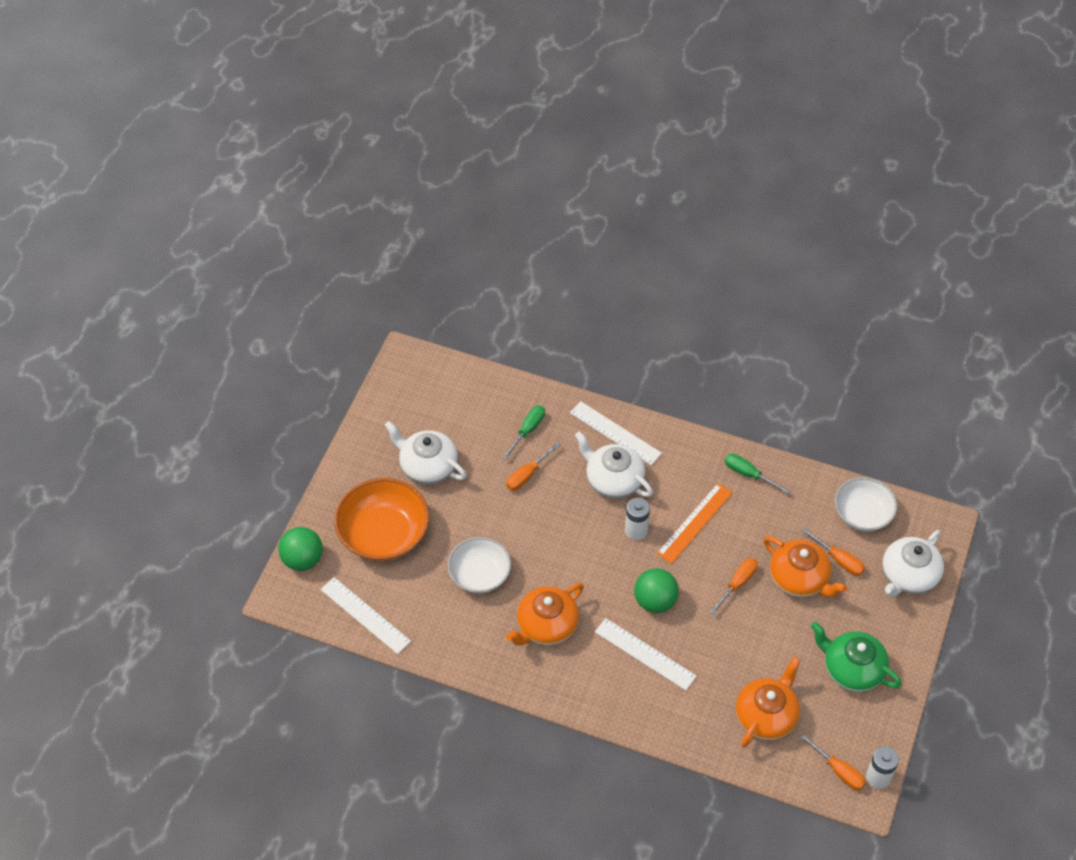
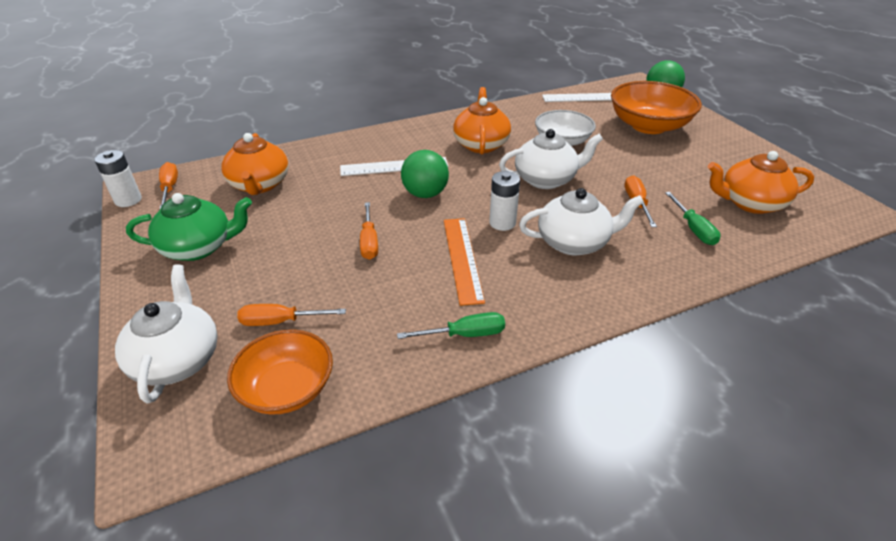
camera: 135 degrees right, 15 degrees down
white teapot [384,421,466,484] -> white teapot moved to [499,129,603,189]
white ruler [570,401,662,465] -> none
orange teapot [763,536,847,597] -> orange teapot moved to [708,151,814,214]
orange screwdriver [799,733,866,790] -> orange screwdriver turned 75 degrees clockwise [159,162,178,209]
white bowl [835,477,897,532] -> orange bowl [227,329,333,415]

